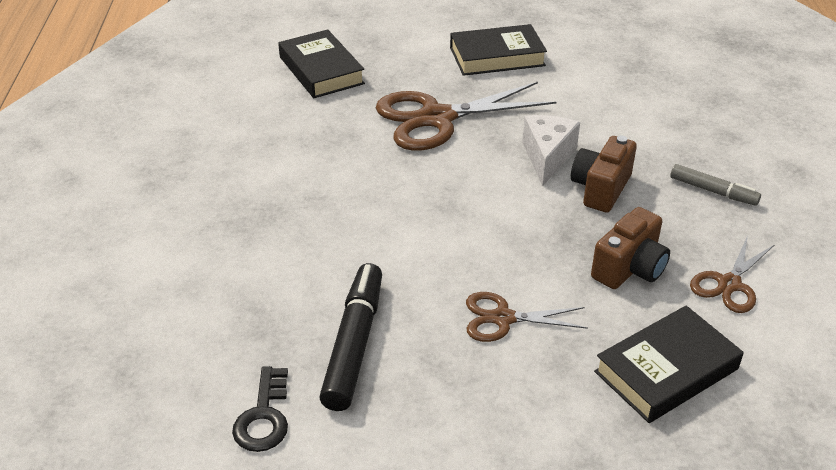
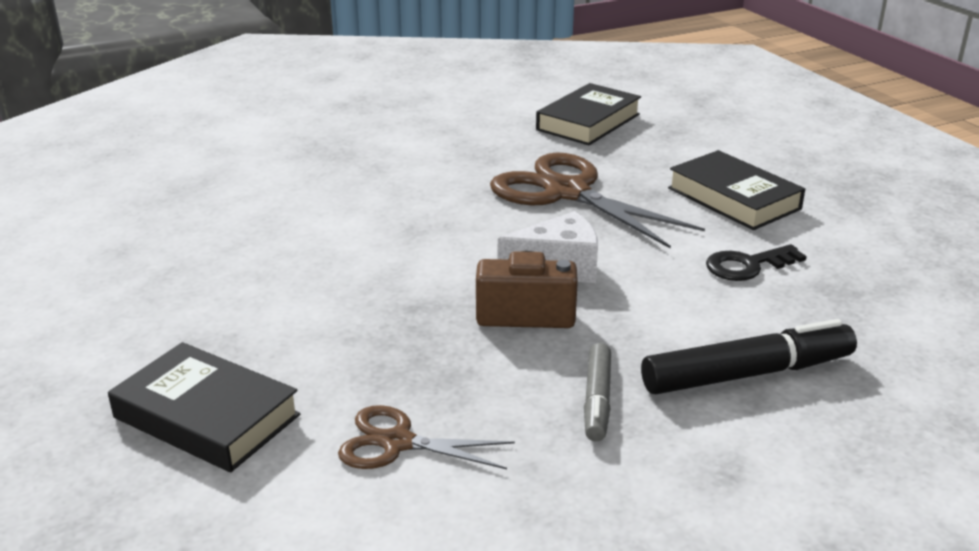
camera: 65 degrees right, 10 degrees down
black key [232,366,288,452] -> black key moved to [706,244,807,281]
black marker [319,263,382,411] -> black marker moved to [641,319,857,394]
brown scissors [466,292,588,342] -> none
brown camera [591,207,670,289] -> none

